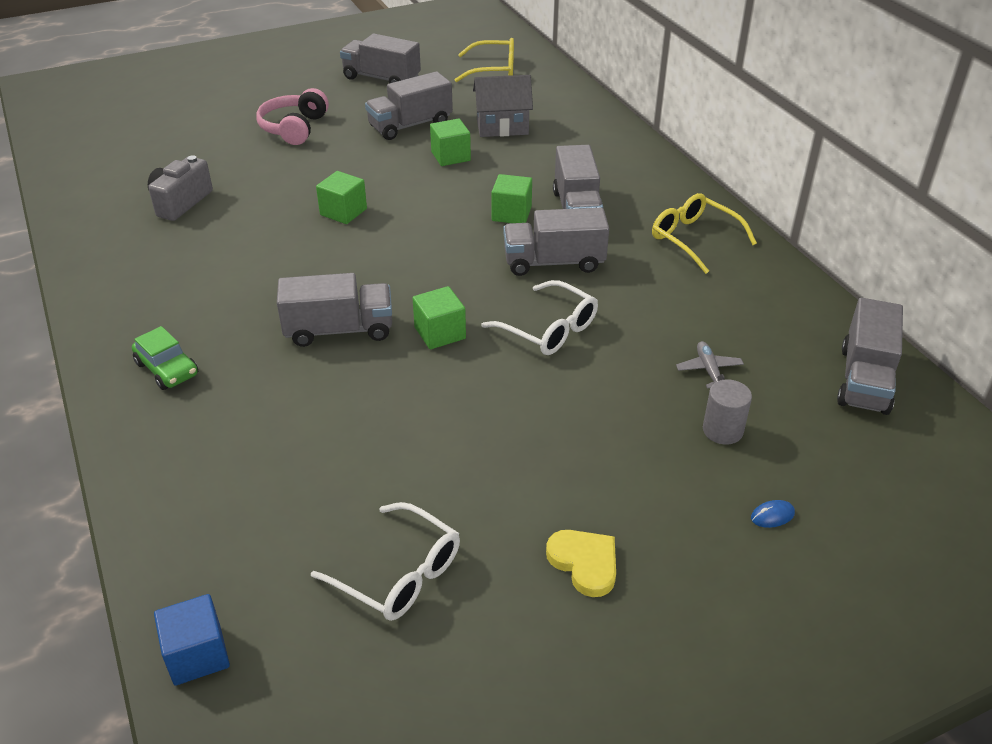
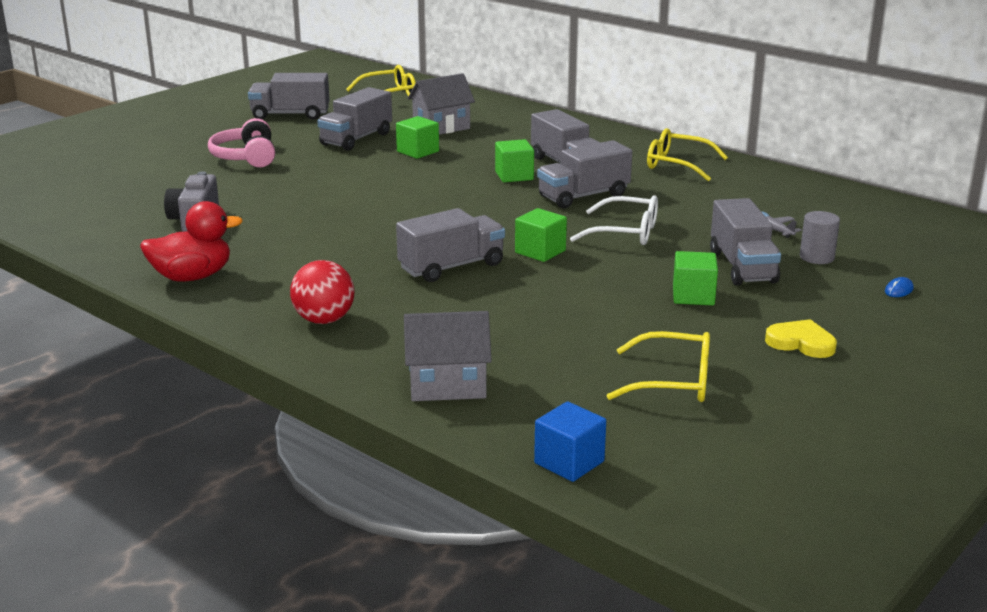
camera: 25 degrees left, 15 degrees down
green car [132,326,198,390] -> red ball [290,260,354,324]
white glasses [311,502,460,621] -> yellow glasses [607,331,710,402]
green cube [316,171,367,224] -> green cube moved to [673,251,718,305]
grey truck [837,298,903,415] -> grey truck moved to [710,198,781,286]
none -> red duck [140,201,243,282]
none -> grey house [404,311,492,401]

